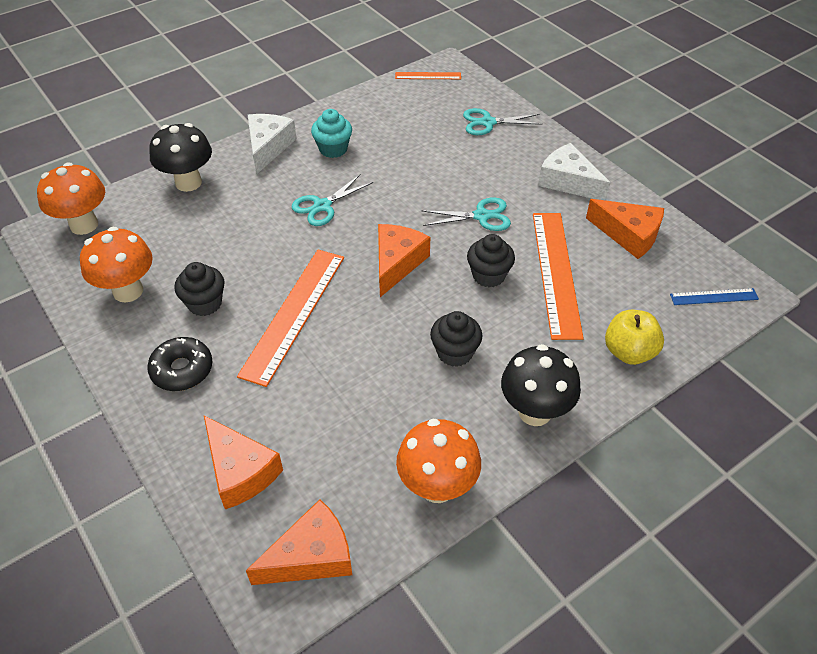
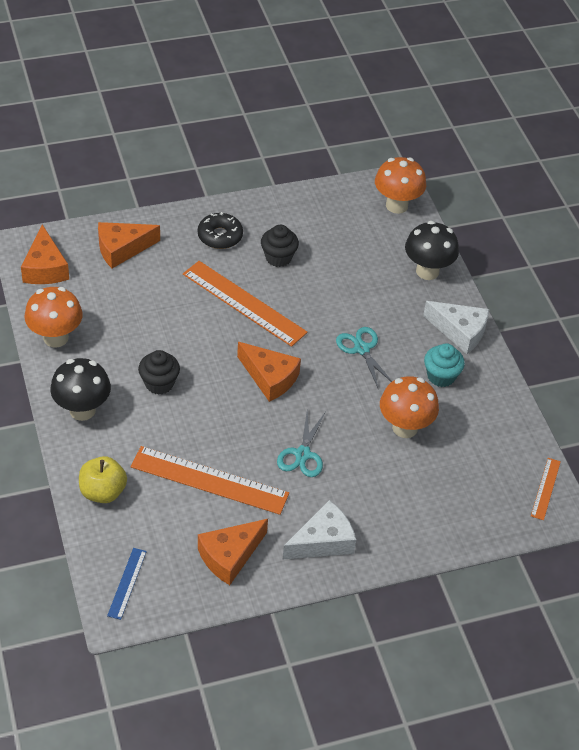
camera: 105 degrees right, 0 degrees up
orange mushroom [80,227,153,303] -> orange mushroom moved to [380,376,439,438]
turquoise scissors [463,108,543,135] -> none
black cupcake [467,234,515,287] -> none

